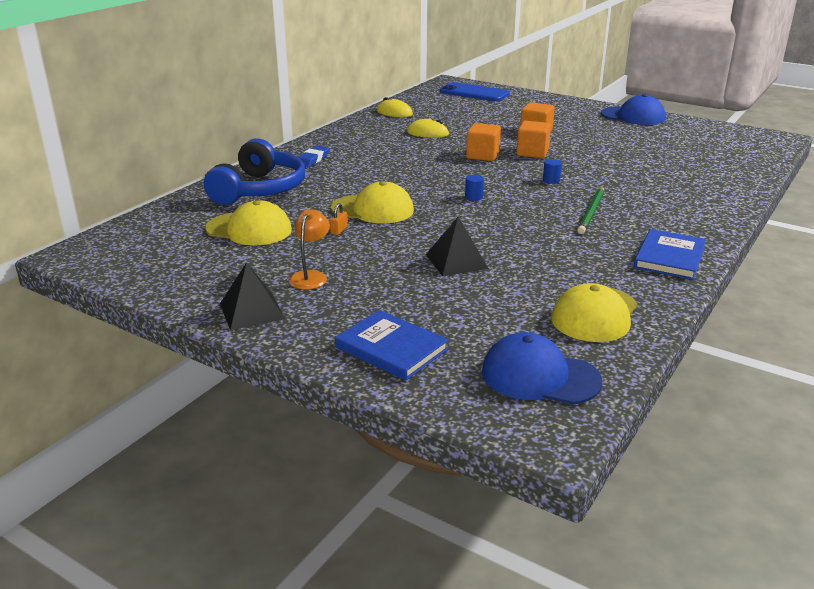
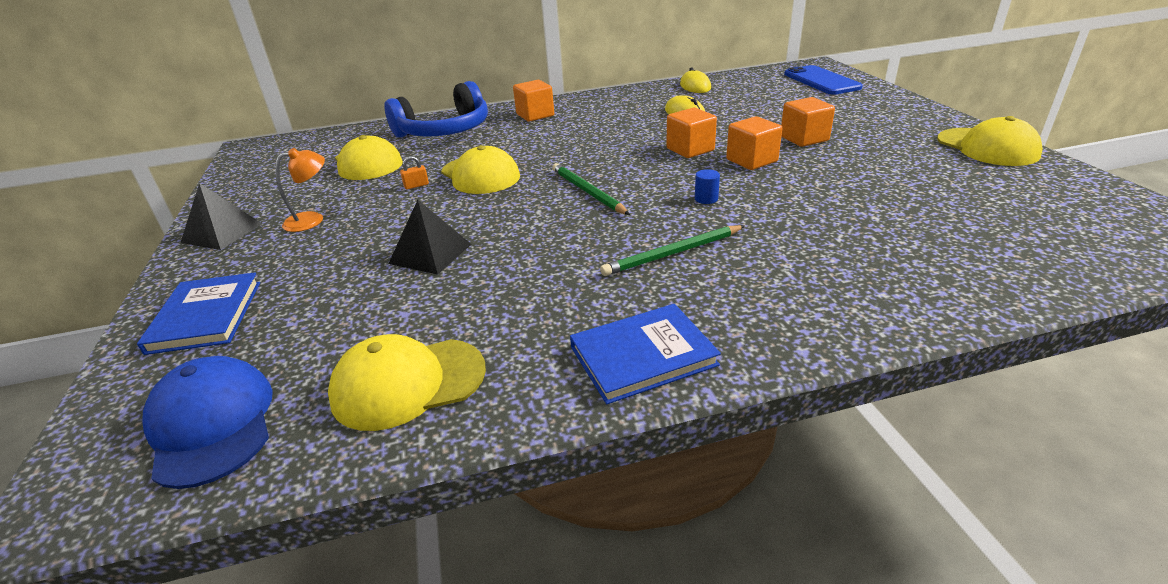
camera: 45 degrees right, 5 degrees up
blue eraser [298,146,329,167] -> orange cube [513,80,554,122]
blue cylinder [465,175,484,201] -> green pencil [552,163,630,215]
blue cap [601,94,666,125] -> yellow cap [937,116,1043,166]

